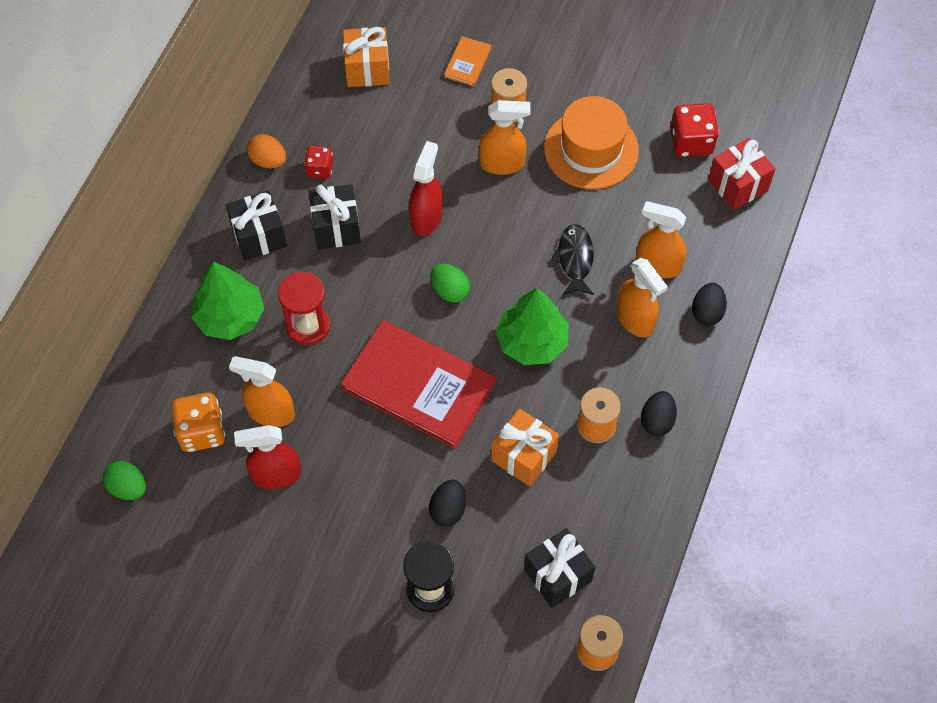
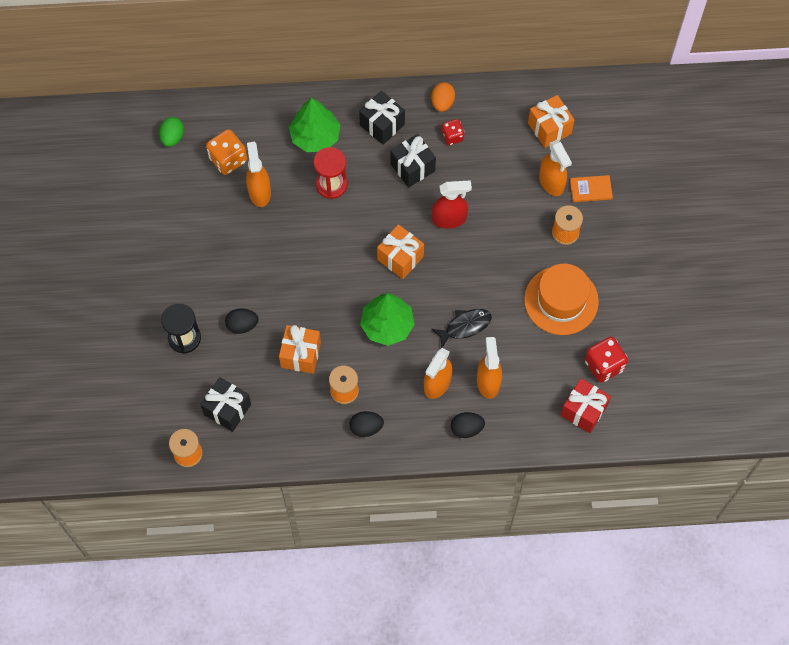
camera: 65 degrees right, 5 degrees up
red spray bottle [234,425,301,489] -> none
red book [341,320,496,449] -> none
green egg [431,264,470,303] -> orange gift [377,224,424,279]
orange spray bottle [479,100,531,175] -> orange spray bottle moved to [539,140,572,196]

